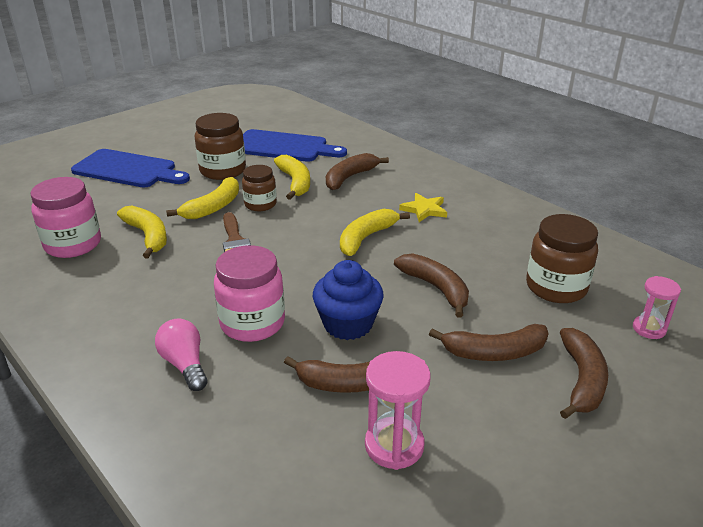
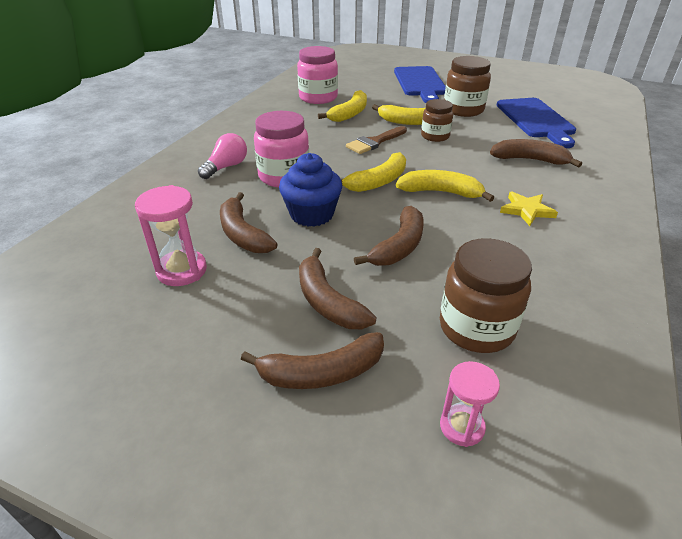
camera: 65 degrees right, 5 degrees up
yellow banana [274,155,310,200] -> yellow banana moved to [341,152,406,192]

